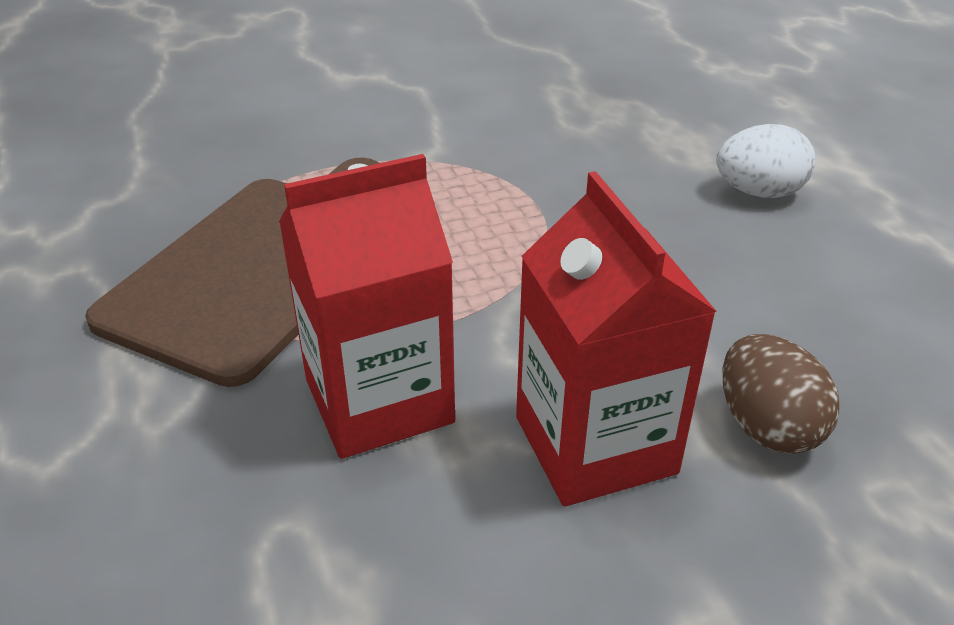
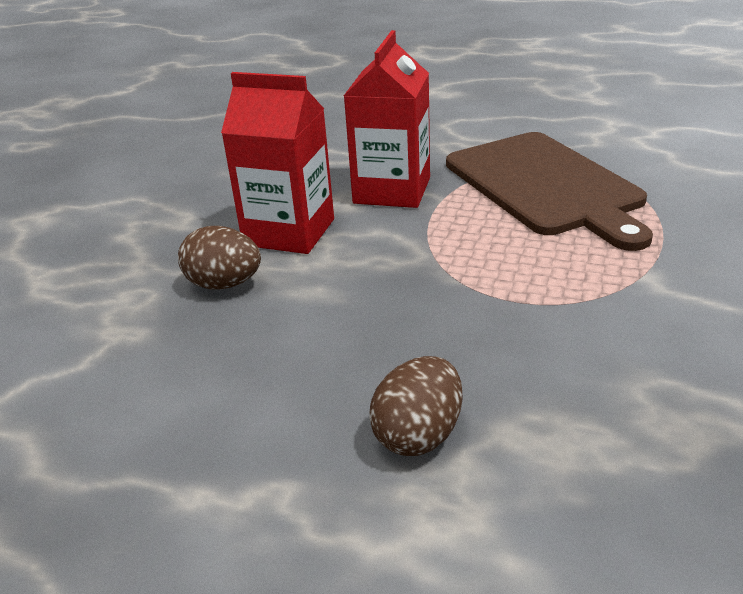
camera: 130 degrees right, 5 degrees down
white egg [716,124,815,198] -> brown egg [369,356,463,456]

